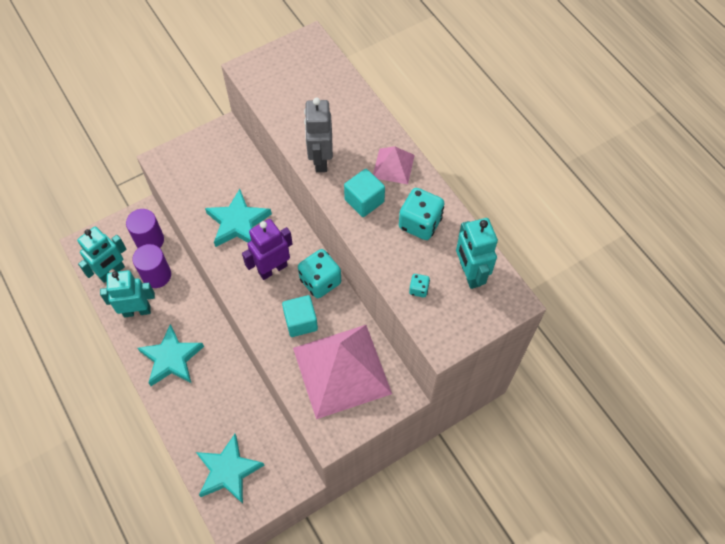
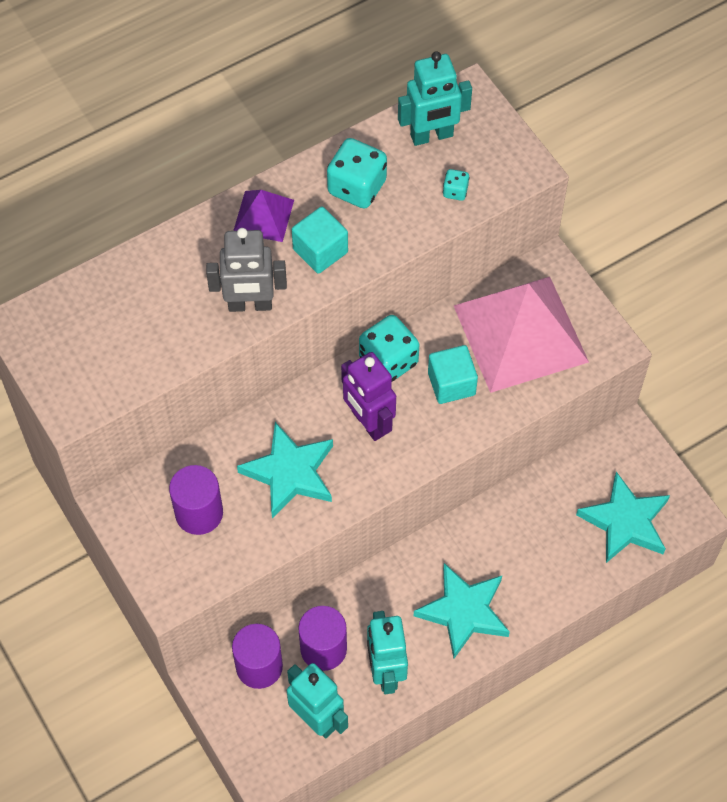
camera: 90 degrees left, 0 degrees up
pink pyramid [373,146,415,184] -> purple pyramid [233,190,294,242]
none -> purple cylinder [169,465,223,535]

